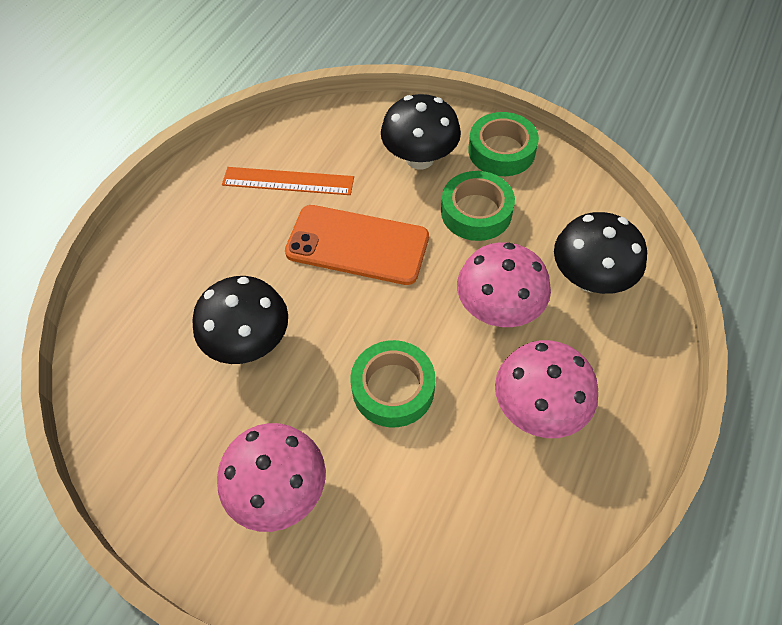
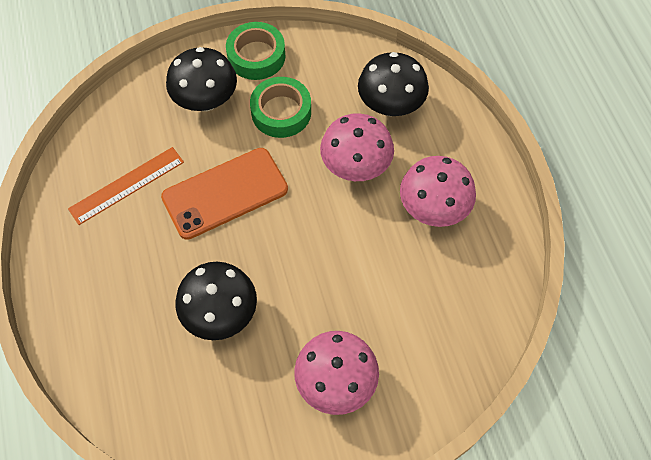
camera: 45 degrees left, 5 degrees up
green tape [351,340,436,428] -> none

